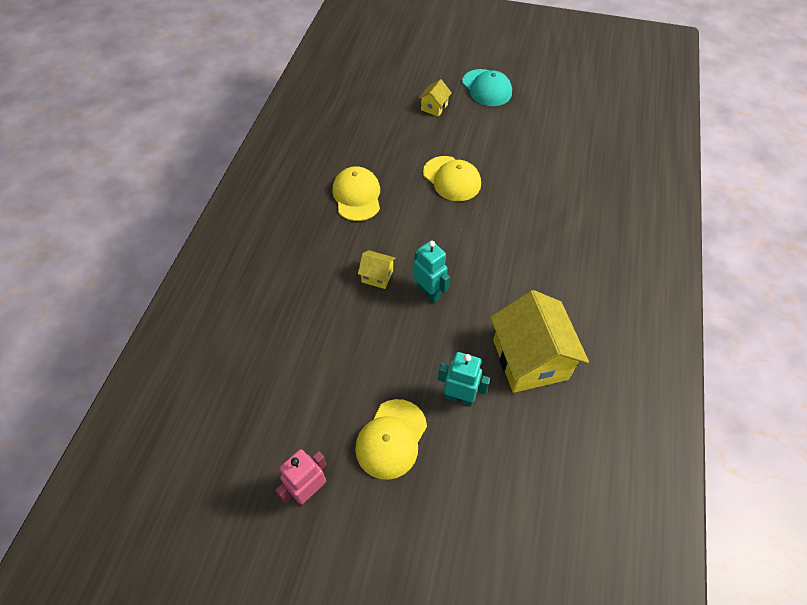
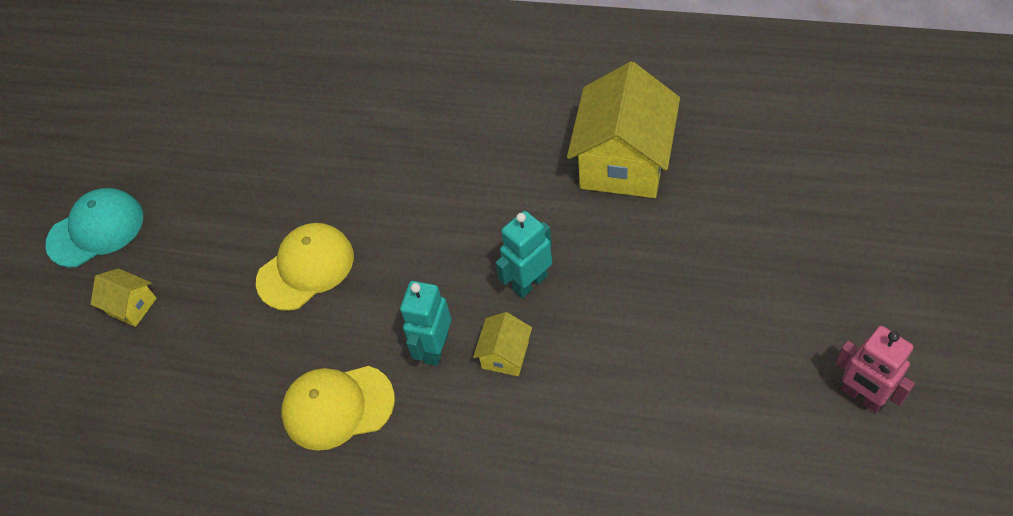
camera: 85 degrees left, 0 degrees up
yellow cap [355,399,427,480] -> none
turquoise robot [438,352,490,406] -> turquoise robot moved to [400,281,451,366]
yellow house [490,290,589,393] -> yellow house turned 60 degrees counterclockwise [567,62,680,198]

